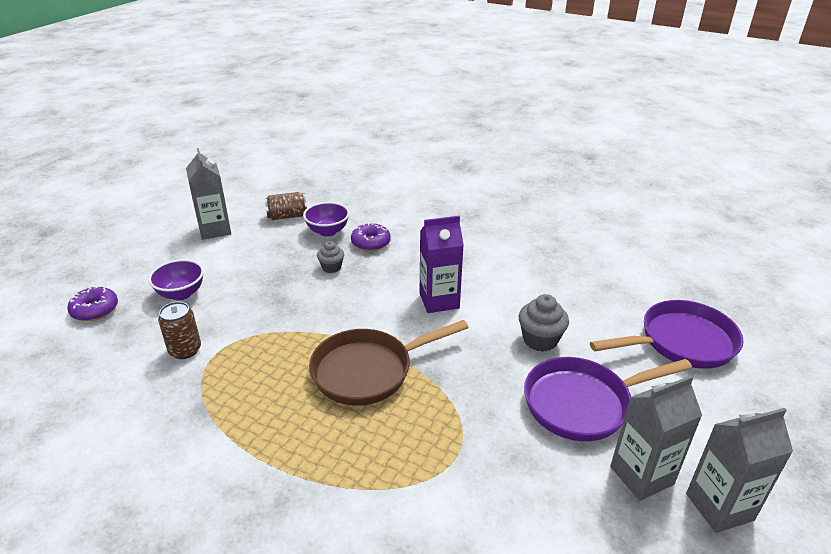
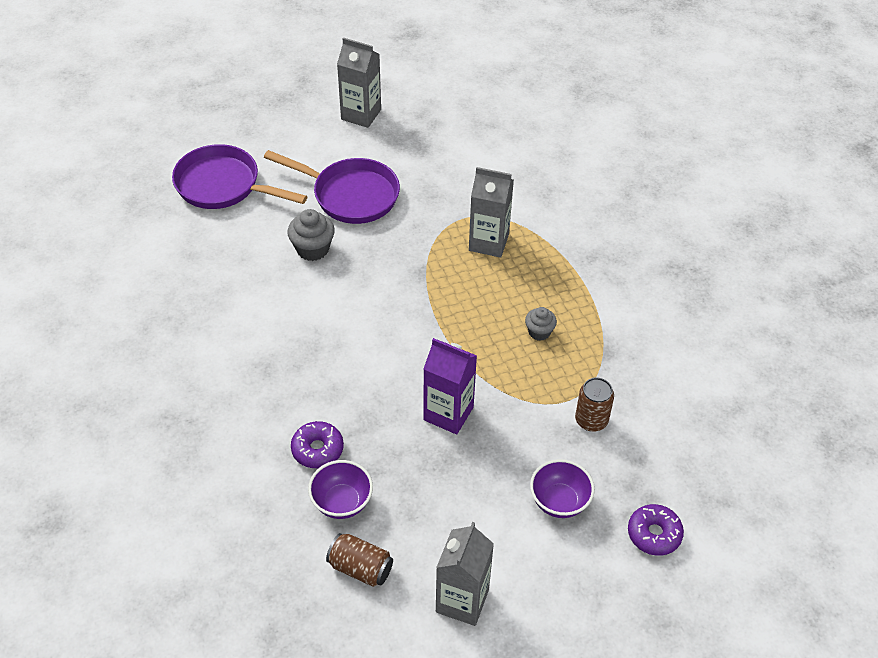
camera: 140 degrees left, 15 degrees up
brown pan [309,320,469,405] -> none
grey cupcake [317,241,344,273] -> grey cupcake moved to [525,307,557,341]
purple carton [420,216,464,313] -> purple carton moved to [423,338,477,434]
grey carton [610,375,702,501] -> grey carton moved to [469,167,514,258]

